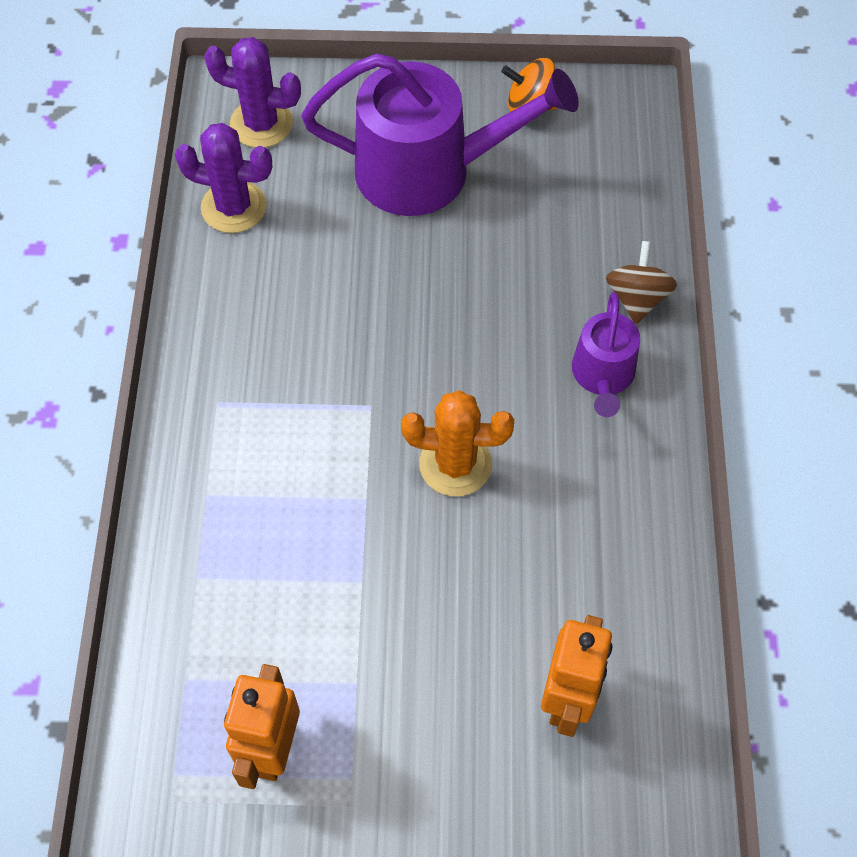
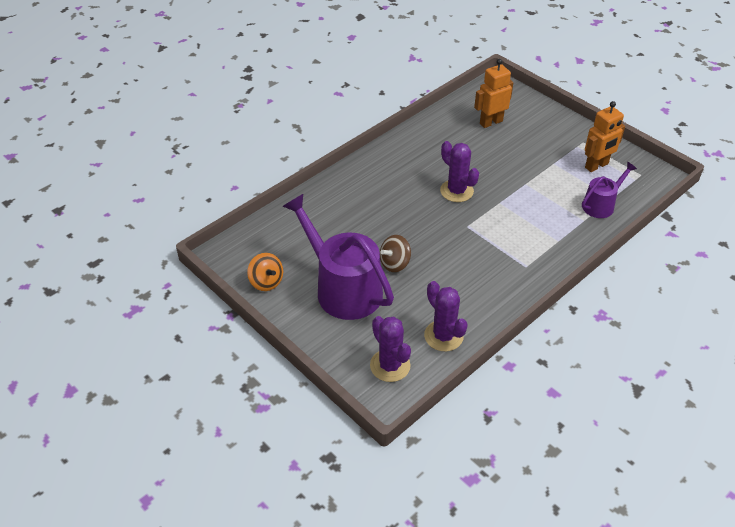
camera: 135 degrees left, 15 degrees down
orange cactus [401,390,514,496] -> purple cactus [440,141,479,202]
purple watering can [572,292,640,417] -> purple watering can moved to [582,162,637,218]
brown spinning top [606,241,677,324] -> brown spinning top moved to [380,235,411,272]

